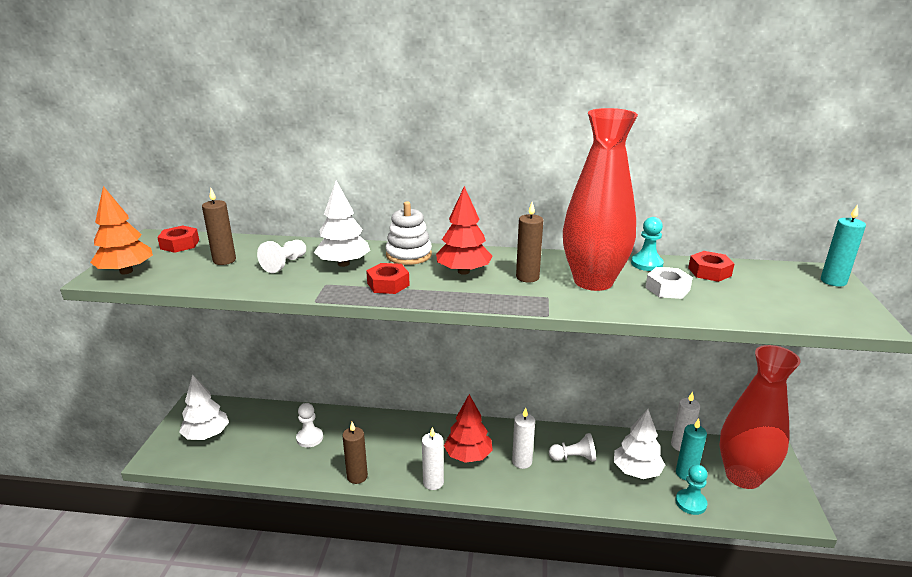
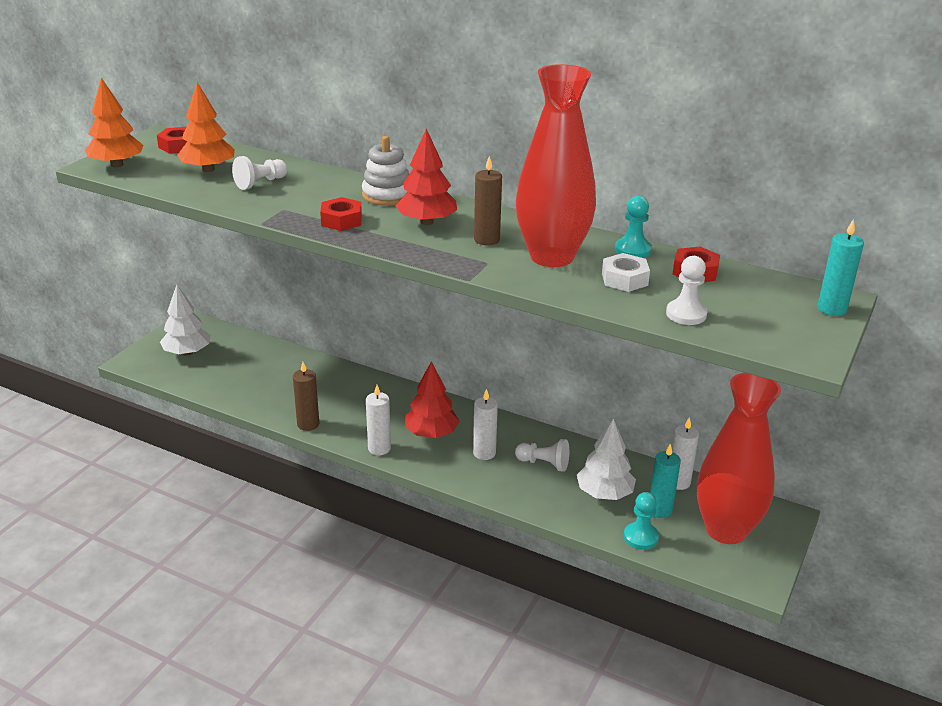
camera: 20 degrees right, 5 degrees up
brown candle [202,188,236,265] -> orange tree [177,82,235,172]
white pawn [296,403,323,447] -> white pawn moved to [666,256,707,325]
white tree [314,181,370,267] -> none

